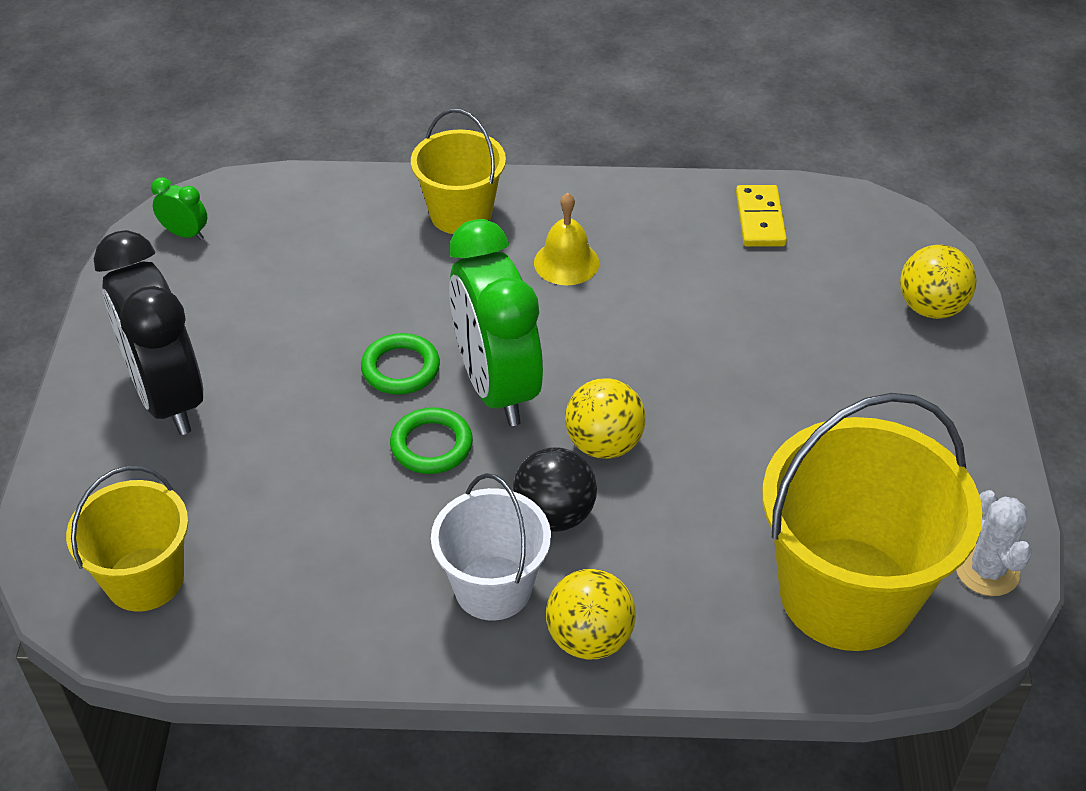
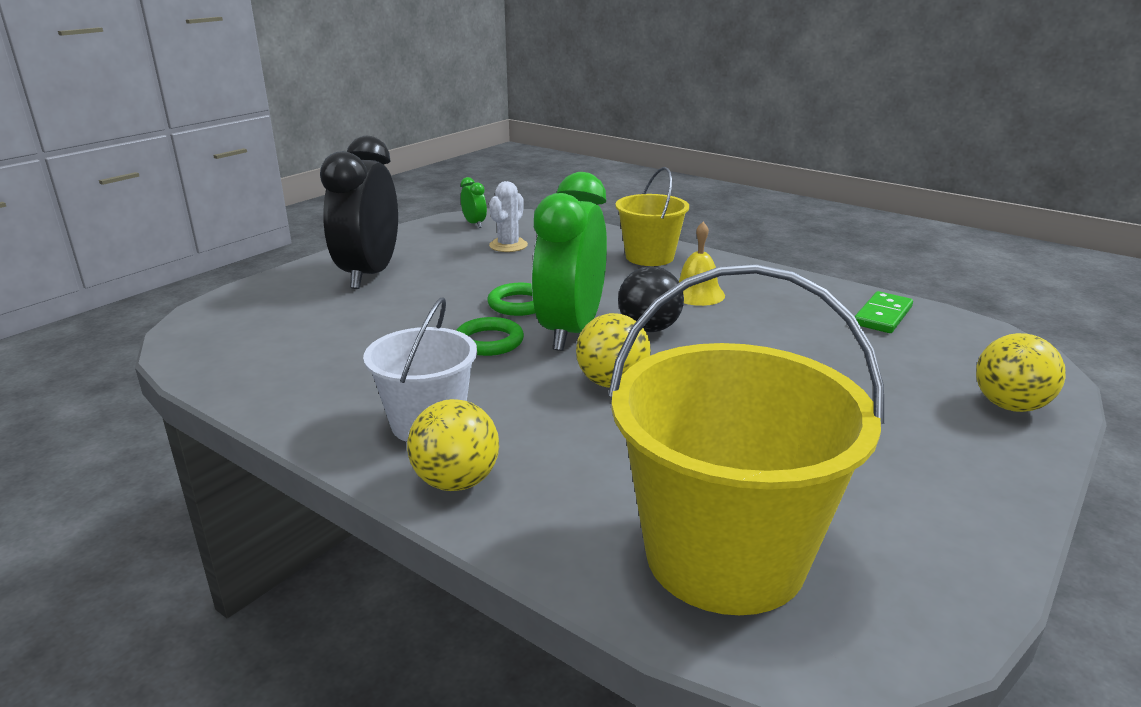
camera: 35 degrees right, 20 degrees down
yellow bucket [66,466,189,612] -> none
black ball [513,447,597,532] -> black ball moved to [618,266,684,332]
yellow domino [736,185,787,247] -> green domino [855,291,913,333]
white cactus [956,490,1032,596] -> white cactus moved to [489,181,528,252]

